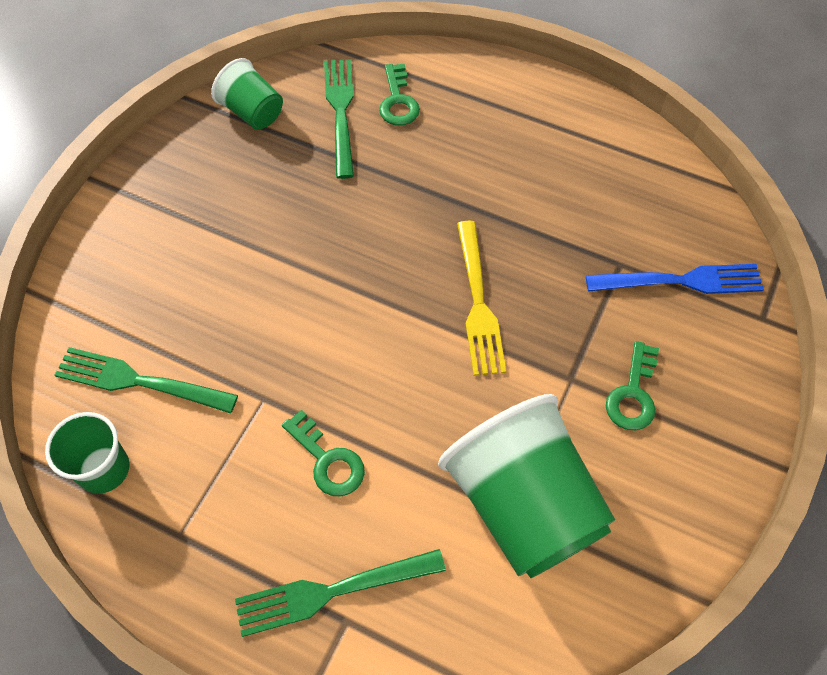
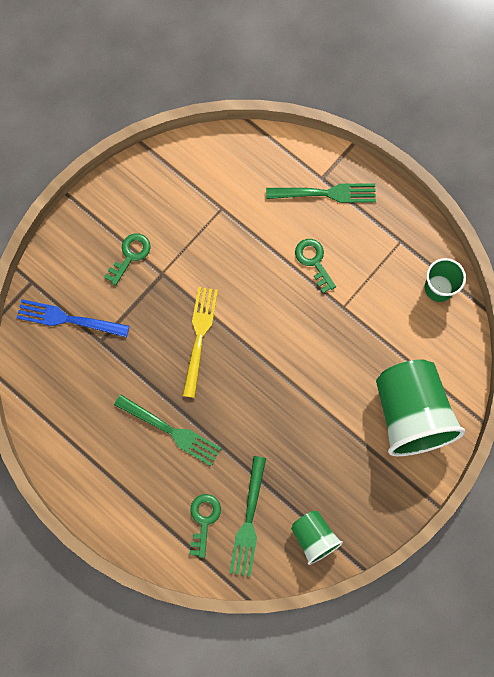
camera: 165 degrees left, 15 degrees up
green fork [55,347,238,414] -> green fork moved to [114,394,222,466]
green cup [438,394,615,578] -> green cup moved to [376,359,465,456]

